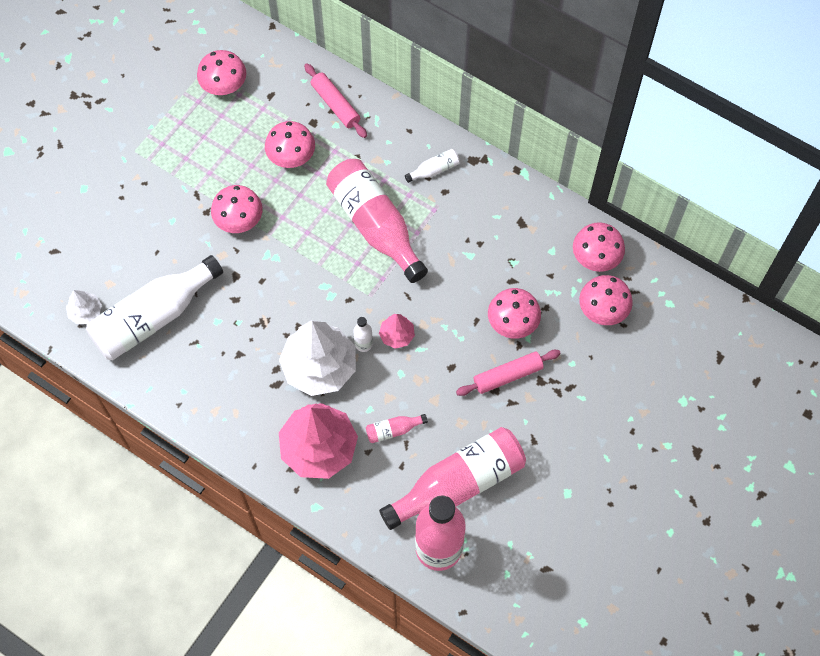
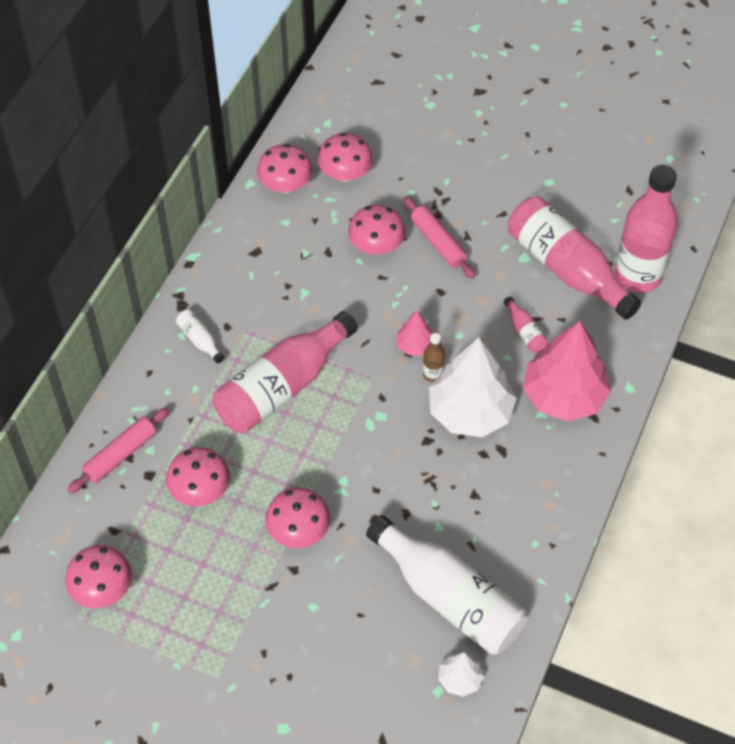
camera: 100 degrees left, 10 degrees down
white bottle [354,317,373,352] -> brown bottle [423,333,445,382]

